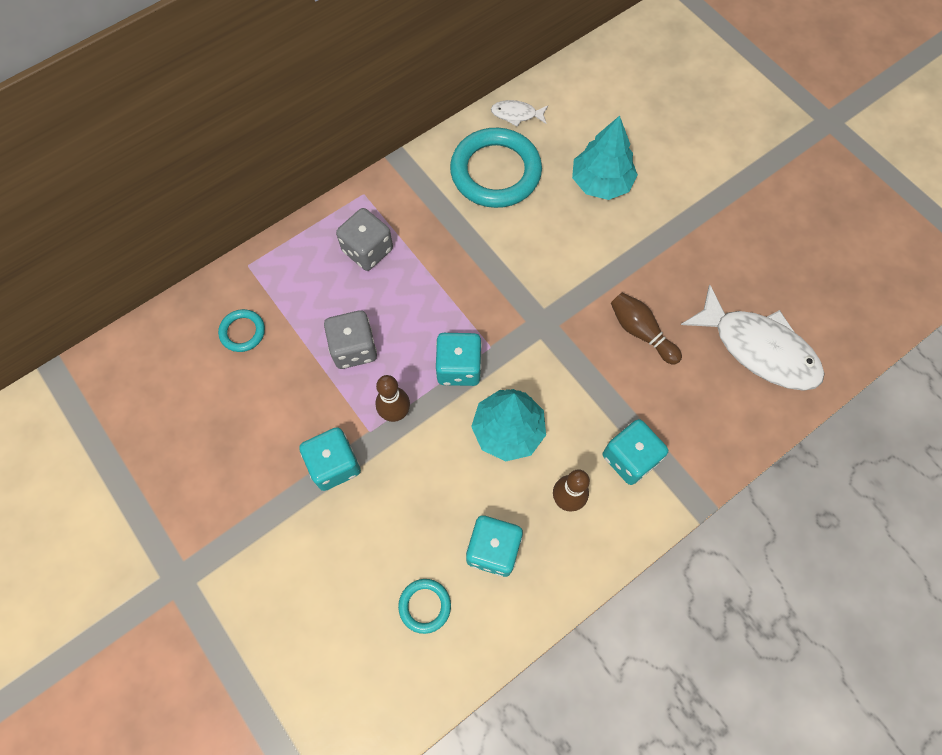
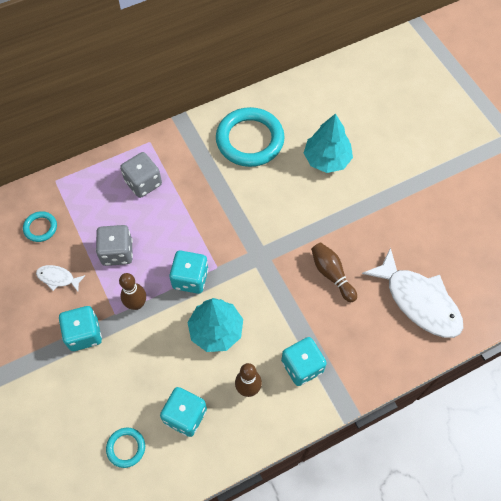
camera: 10 degrees right, 5 degrees down
white fish [491,100,548,127] -> white fish moved to [36,265,86,291]

